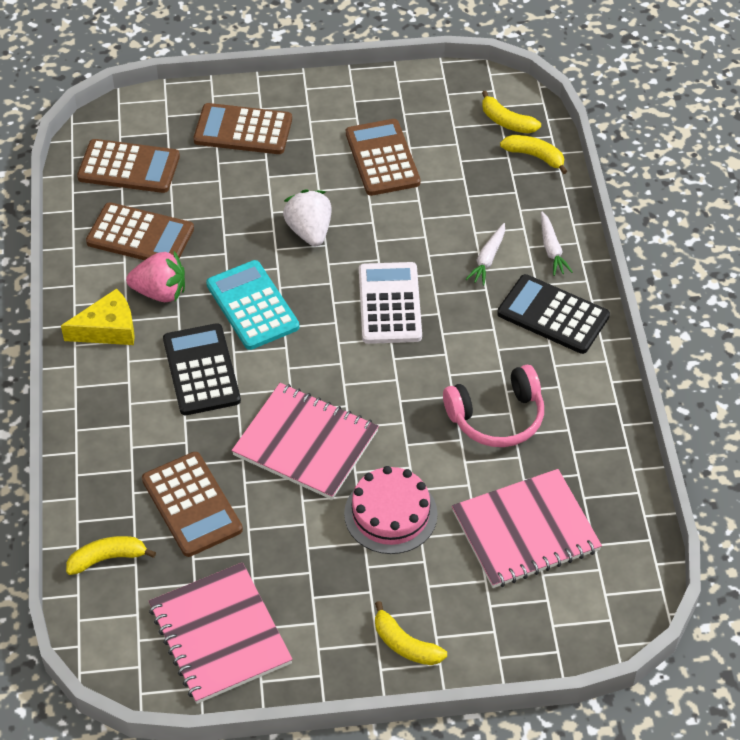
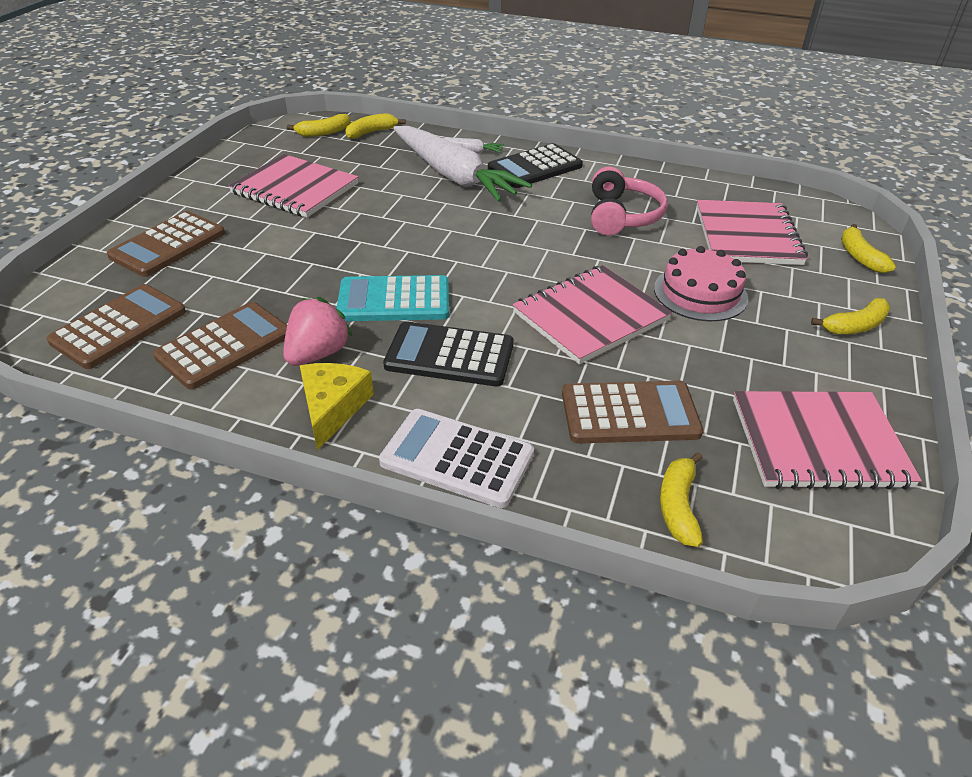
camera: 65 degrees left, 10 degrees down
white strawberry [283,189,332,246] -> none
brown calculator [346,119,421,196] -> pink notebook [228,154,359,218]
white calculator [359,262,422,344] -> white calculator moved to [379,409,534,508]
white carrot [466,223,505,285] -> white carrot [393,126,532,202], size x2.47
none -> yellow banana [841,224,896,273]

